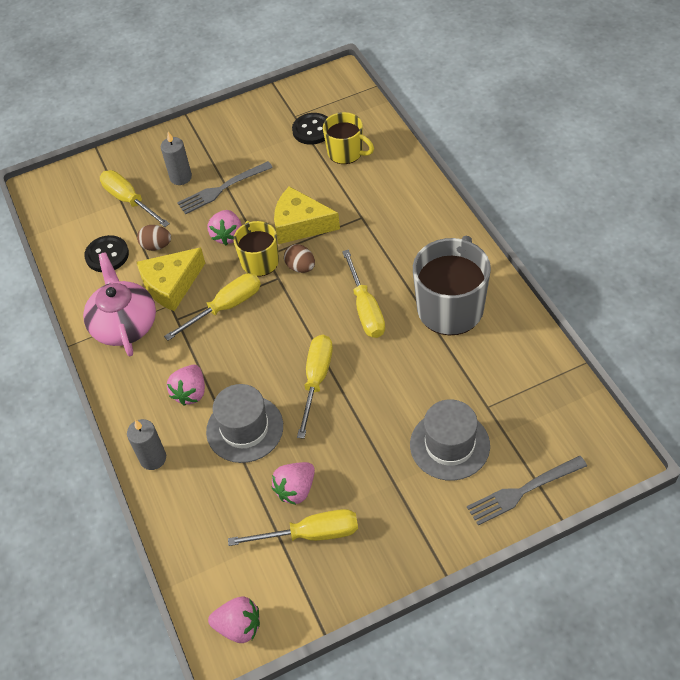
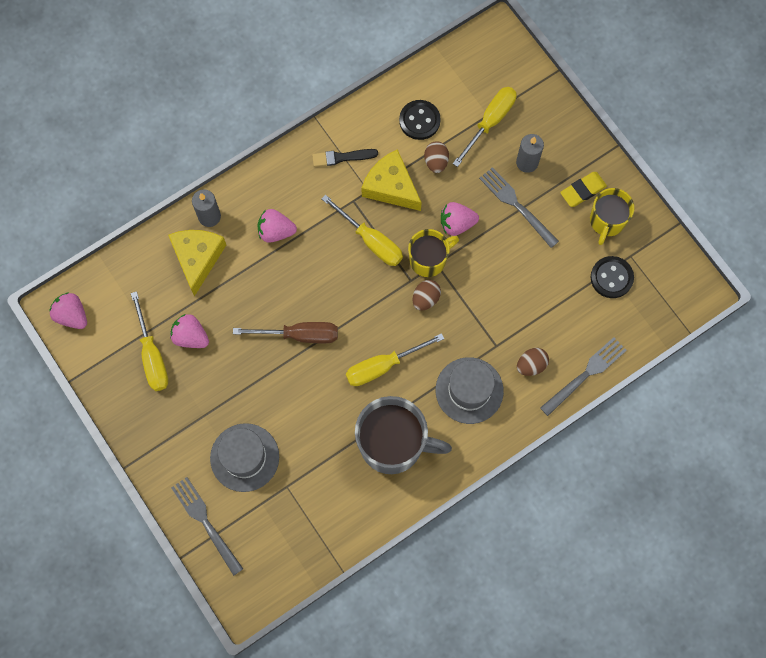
camera: 75 degrees right, 20 degrees up
pink teapot [83,252,156,356] -> black brush [312,149,378,167]
grey hat [206,384,283,463] -> grey hat moved to [436,357,504,424]
pink strawberry [208,596,260,643] -> pink strawberry turned 135 degrees clockwise [49,292,87,329]
yellow cheese [274,186,340,244] -> yellow cheese moved to [168,230,226,297]
yellow screwdriver [297,335,333,439] -> brown screwdriver [233,322,338,343]
yellow mug [323,112,374,164] -> yellow mug moved to [590,188,634,245]
none -> brown egg [517,348,549,376]
none -> grey fork [540,337,627,416]
none -> yellow eraser [560,172,607,207]

